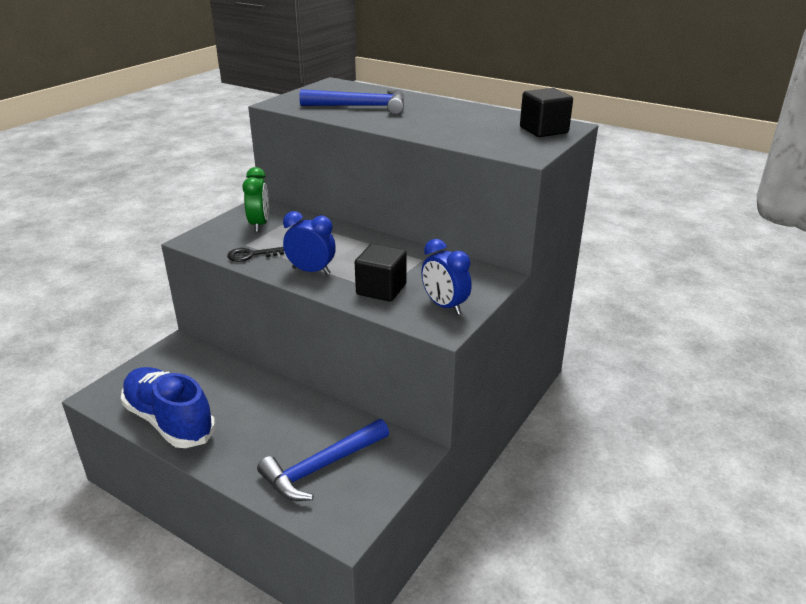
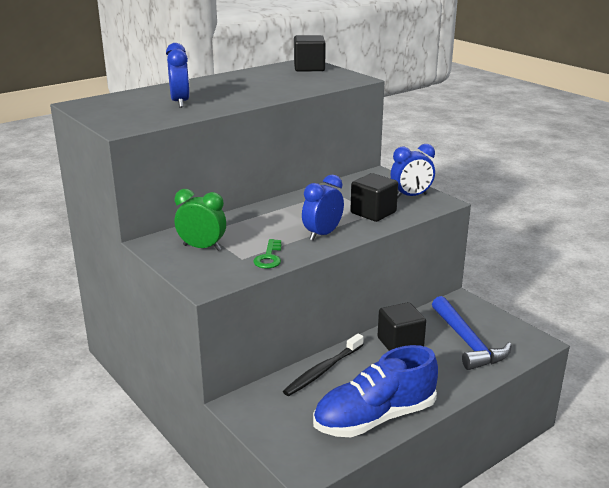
camera: 70 degrees left, 5 degrees down
black key [227,247,284,262] -> green key [253,239,281,269]
blue hammer [299,89,405,115] -> blue clock [166,43,190,108]
none -> black toothbrush [283,334,364,396]
none -> black cube [377,302,426,351]

